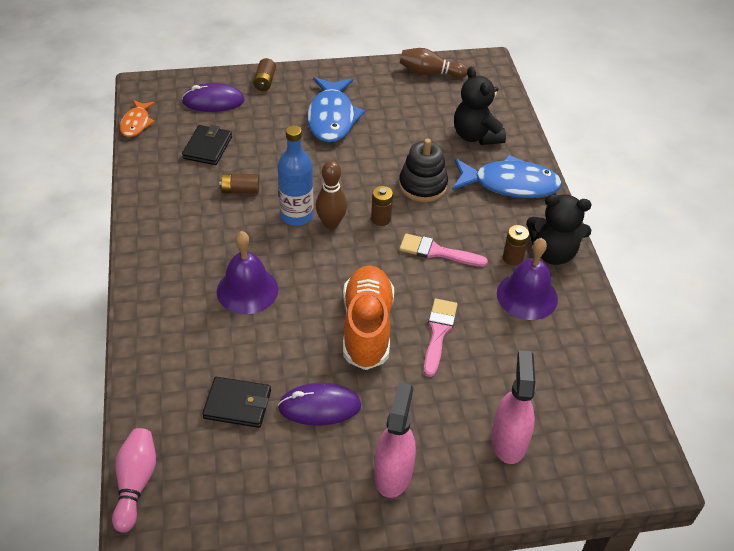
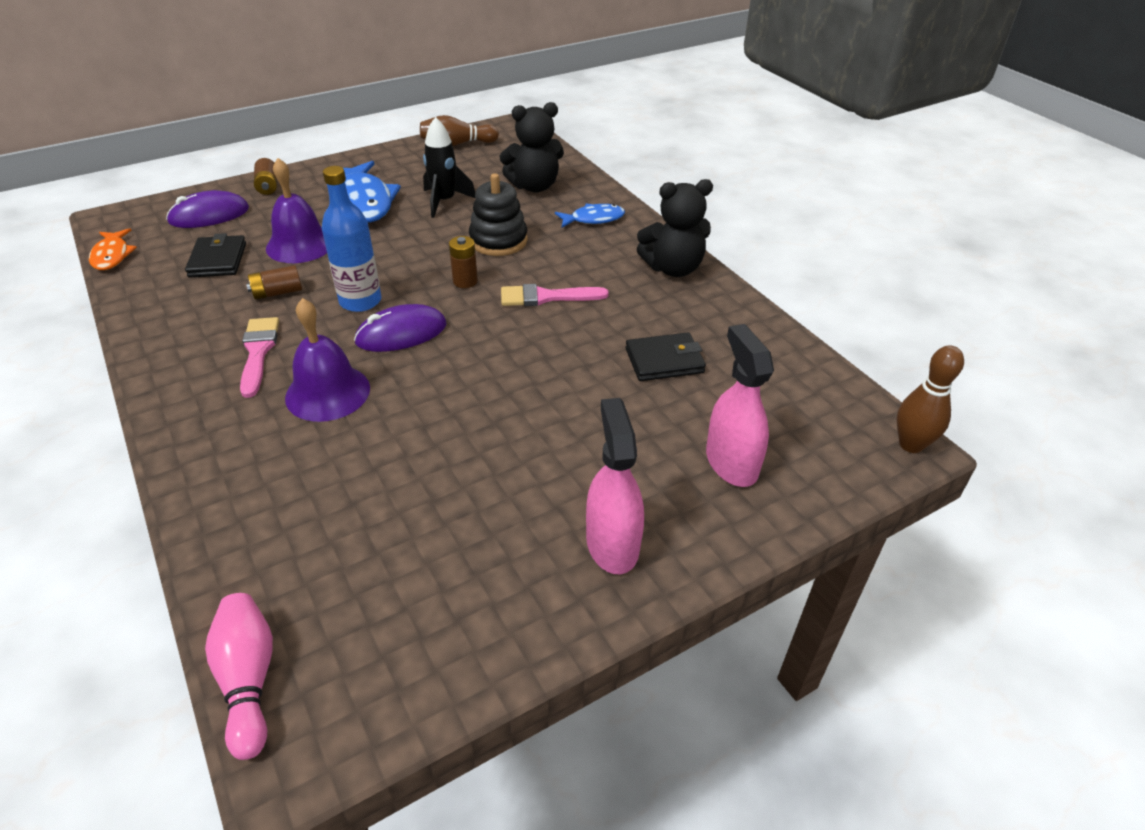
camera: 20 degrees left, 5 degrees down
black wallet [202,377,271,428] -> black wallet moved to [626,332,706,381]
purple mouse [278,383,361,426] -> purple mouse moved to [354,304,446,352]
brown bowling pin [316,161,347,229] -> brown bowling pin moved to [897,346,964,453]
orange shoe [343,266,394,370] -> none
pink brush [424,299,458,377] -> pink brush moved to [240,317,279,398]
blue fish [452,155,562,198] -> blue fish [555,203,625,228], size x0.55
black teddy bear [454,67,506,145] -> black teddy bear turned 60 degrees counterclockwise [499,102,564,192]
purple bell [497,238,558,320] -> purple bell moved to [266,158,327,263]
brown battery [503,225,529,266] -> none
none -> black rocket [423,117,475,218]

